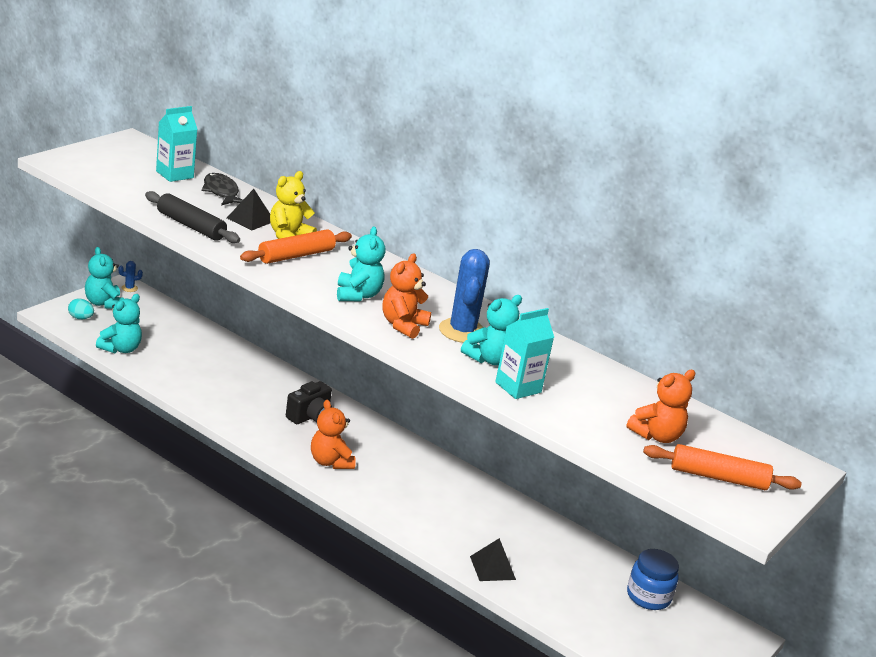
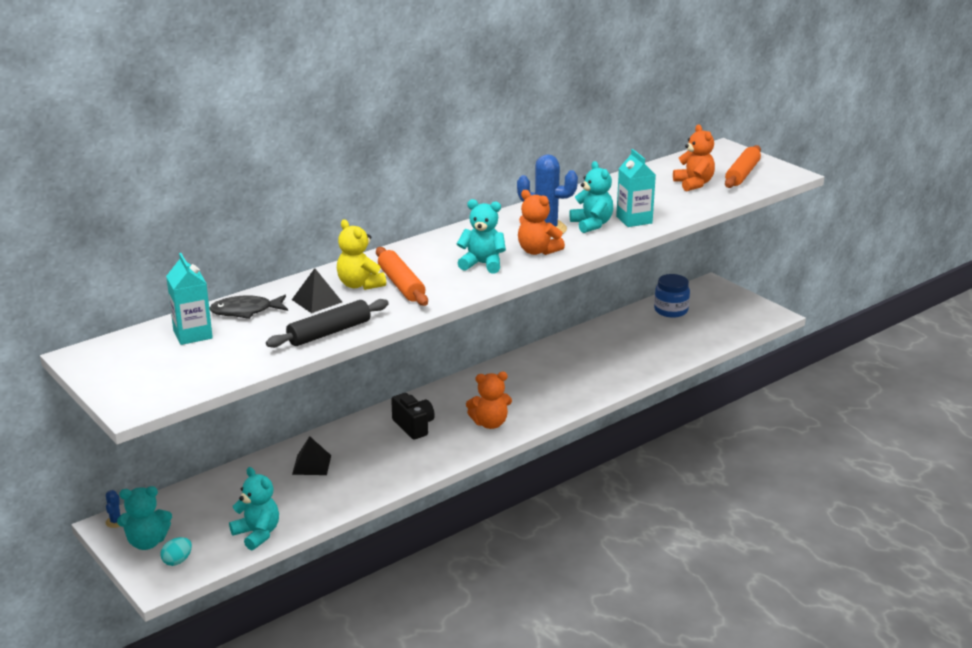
camera: 70 degrees left, 0 degrees up
black pyramid [470,538,516,581] -> black pyramid moved to [292,436,331,475]

